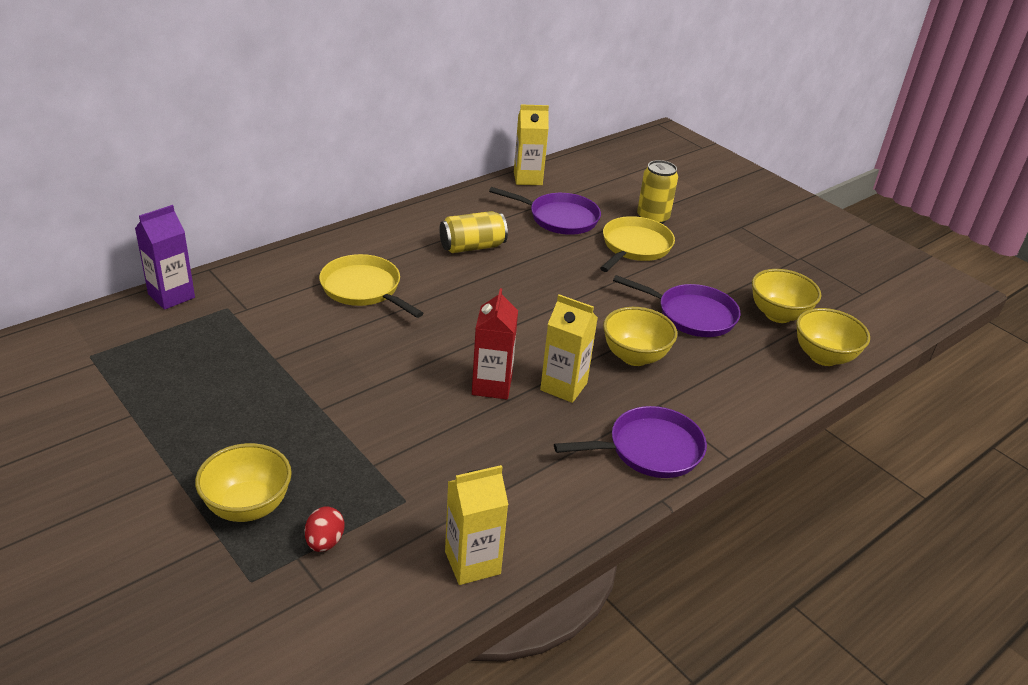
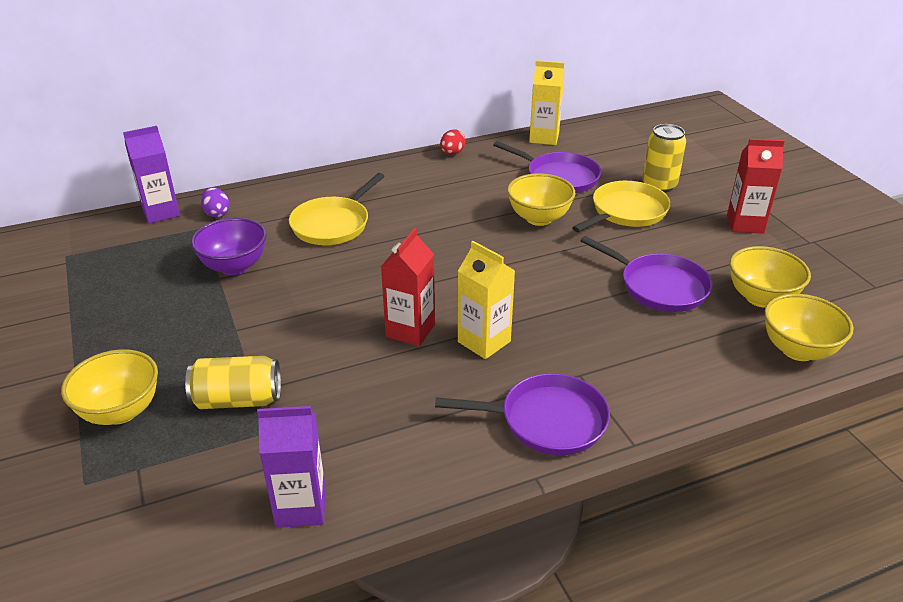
camera: 20 degrees right, 0 degrees up
red egg [305,506,345,552] -> red egg moved to [440,129,466,155]
yellow pan [319,254,424,318] -> yellow pan turned 120 degrees counterclockwise [289,173,385,245]
yellow can [439,211,508,253] -> yellow can moved to [185,356,281,409]
yellow carton [445,465,508,585] -> purple carton [257,406,326,528]
yellow bowl [603,307,677,366] -> yellow bowl moved to [507,173,575,226]
none -> purple bowl [191,217,267,275]
none -> purple egg [201,188,230,218]
none -> red carton [727,139,785,234]

